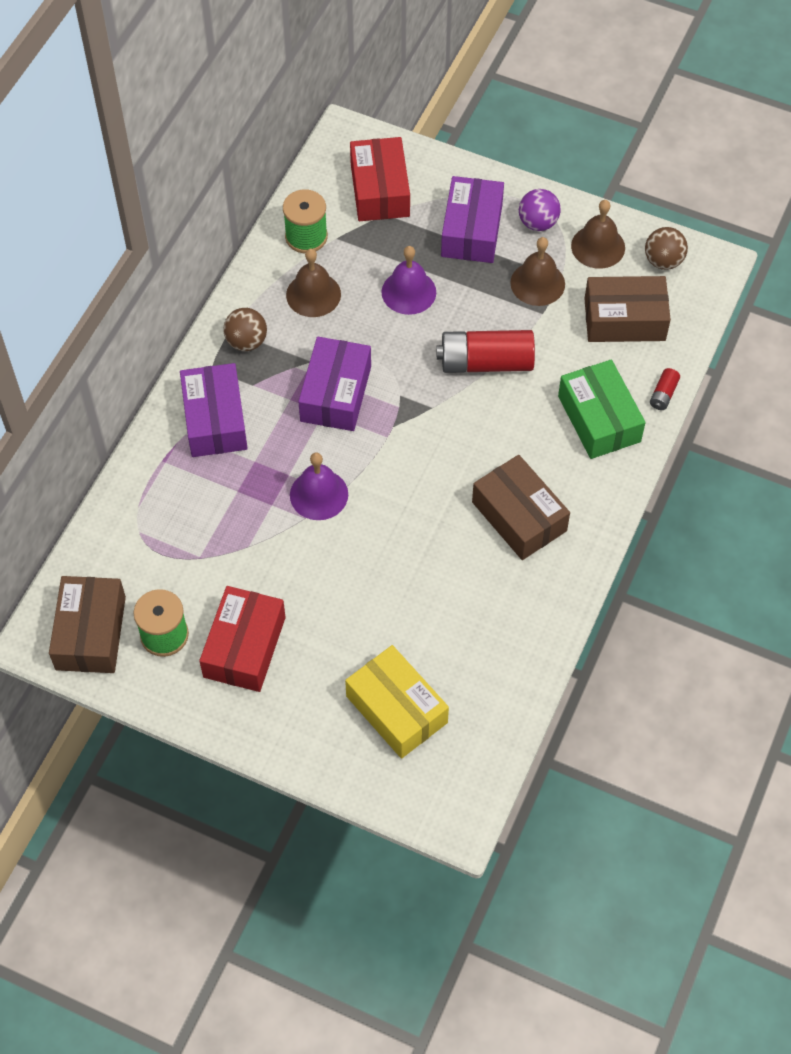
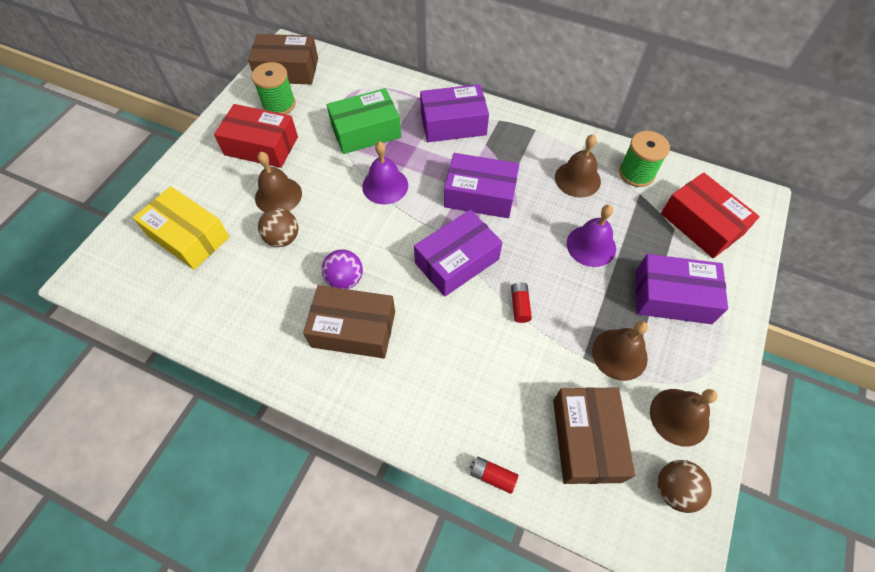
camera: 90 degrees right, 0 degrees up
brown ball [223,308,267,351] -> brown ball moved to [258,208,298,247]
yellow box [345,645,449,759] -> yellow box turned 75 degrees clockwise [133,186,230,270]
red box [350,137,410,221] -> red box turned 60 degrees clockwise [661,172,760,258]
red battery [436,330,535,373] -> red battery [511,282,532,323], size x0.45
brown box [472,455,570,560] -> brown box turned 45 degrees clockwise [303,285,395,358]
purple ball [519,189,561,231] -> purple ball moved to [322,249,363,289]
green box [558,359,646,459] -> green box moved to [327,88,401,154]
none -> brown bell [255,152,302,212]
none -> purple box [414,210,502,297]

